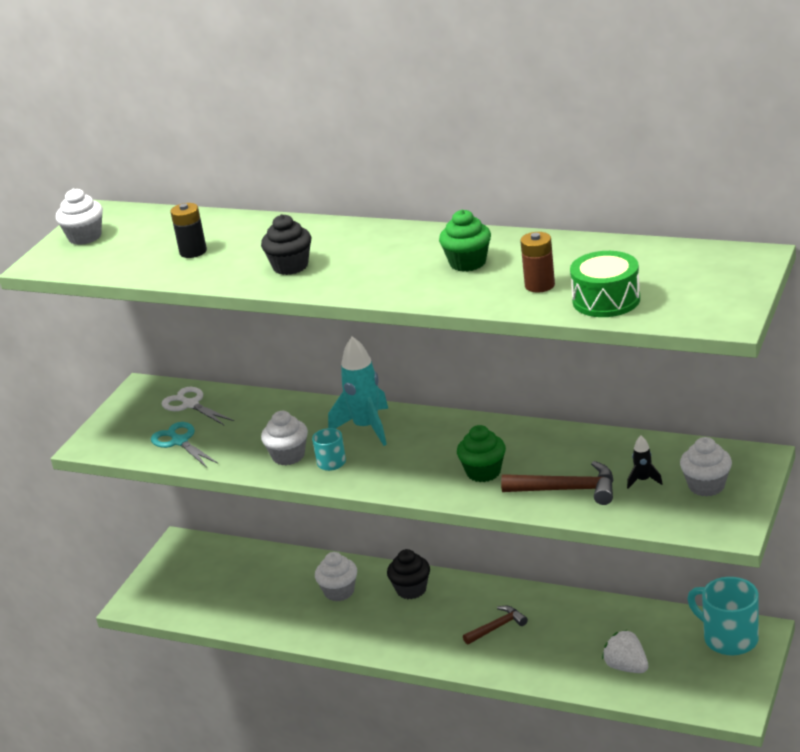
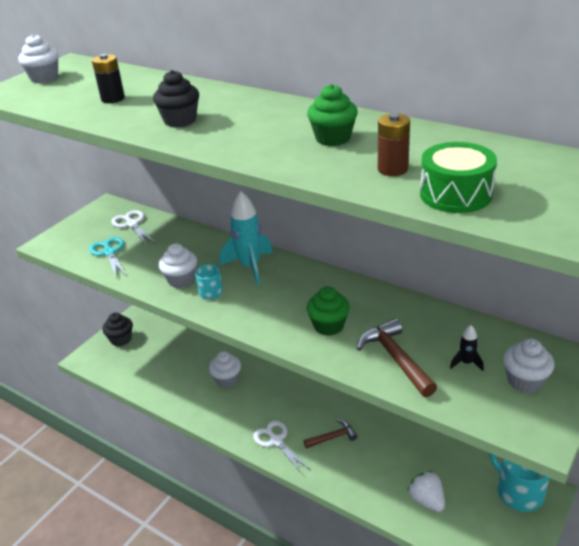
camera: 10 degrees right, 5 degrees up
black cupcake [387,549,430,599] -> black cupcake moved to [103,312,133,346]
brown hammer [501,461,614,505] -> brown hammer turned 135 degrees counterclockwise [357,318,437,397]
none -> white scissors [253,421,310,475]

